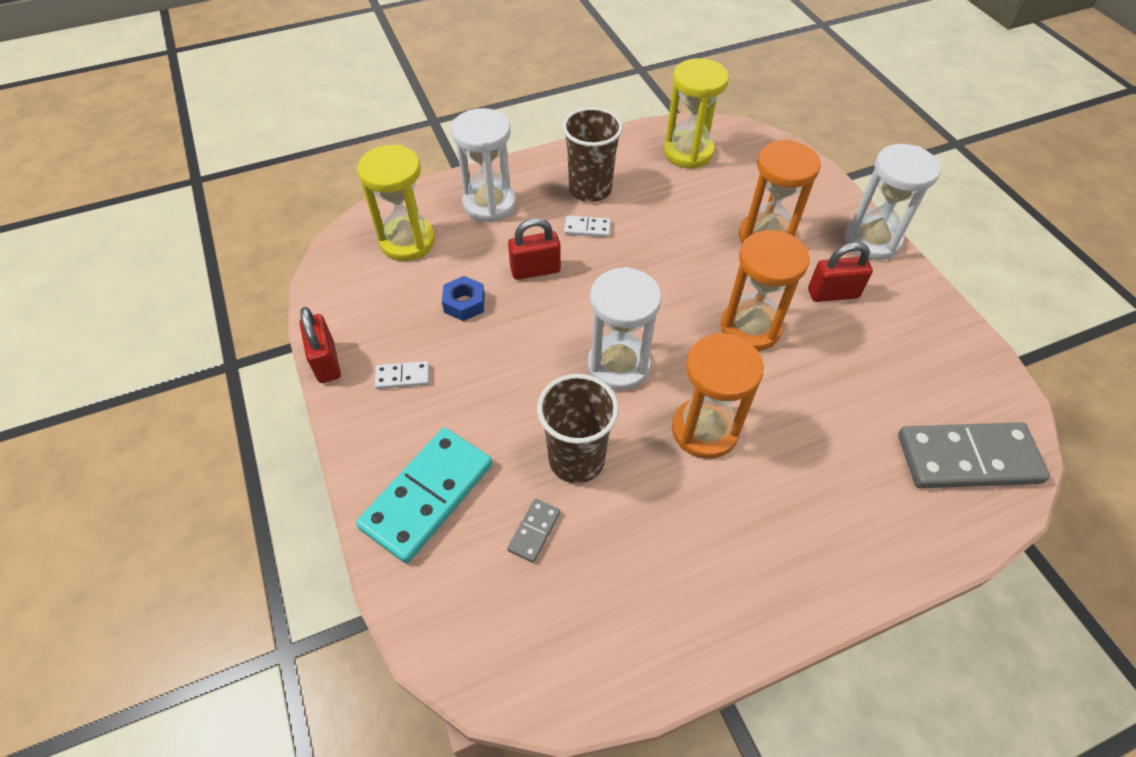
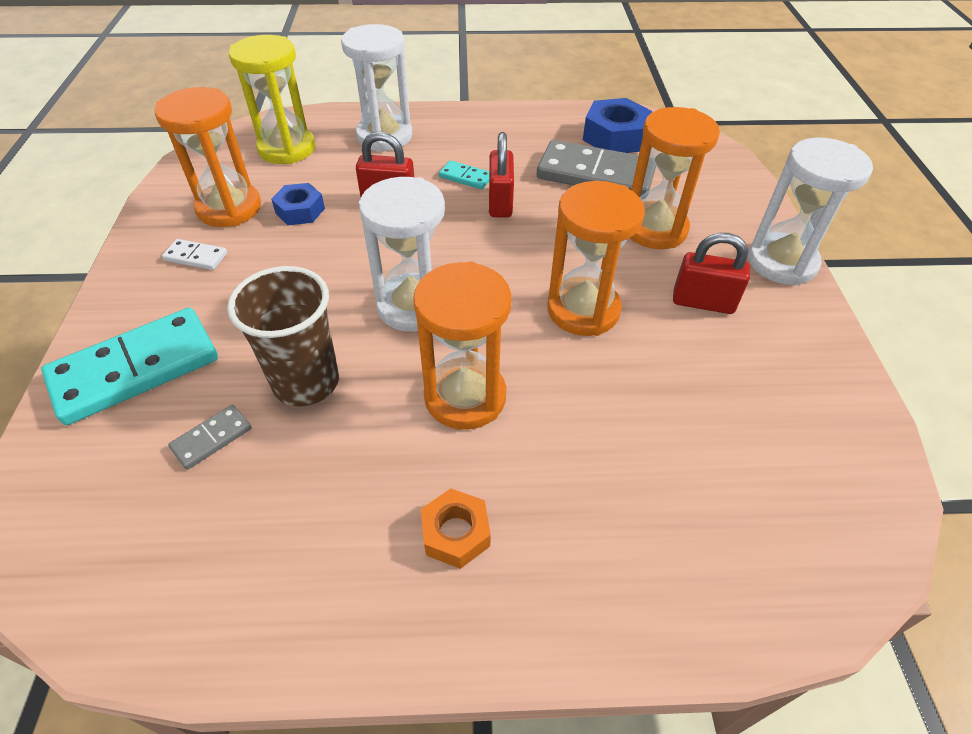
camera: 20 degrees right, 5 degrees down
red padlock [300,307,341,383] -> red padlock moved to [489,132,514,218]
brown cup [562,107,623,202] -> none
white domino [564,216,611,237] -> turquoise domino [439,160,489,189]
yellow hourglass [664,58,729,169] -> blue nut [583,98,653,153]
grey domino [898,422,1050,488] -> grey domino moved to [537,140,656,197]
none -> orange hourglass [155,87,261,227]
none -> orange nut [421,488,491,569]

